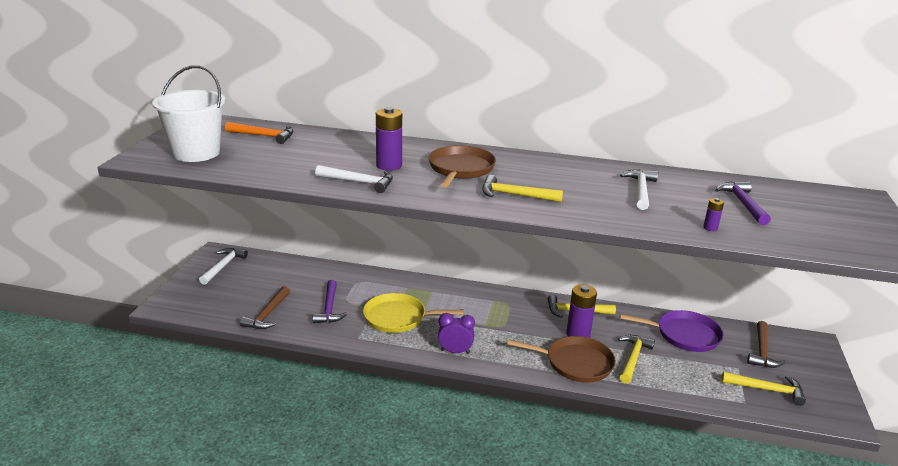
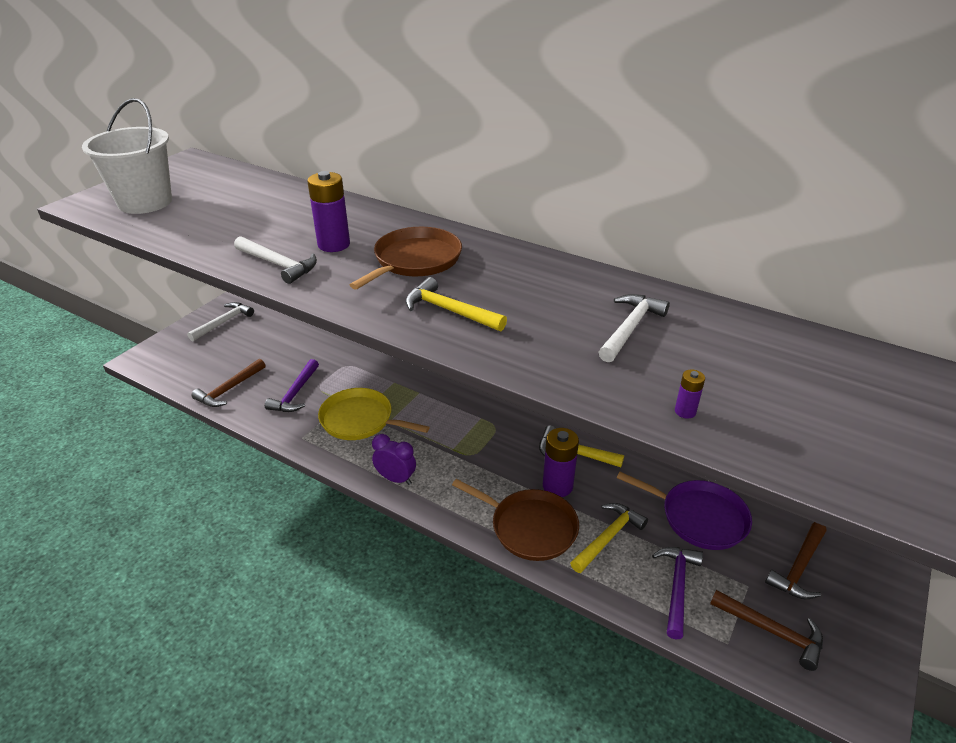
camera: 20 degrees right, 10 degrees up
orange hammer [225,122,294,144] -> none
purple hammer [715,181,771,225] -> purple hammer moved to [652,547,703,640]
yellow hammer [722,372,806,406] -> brown hammer [710,590,823,671]

